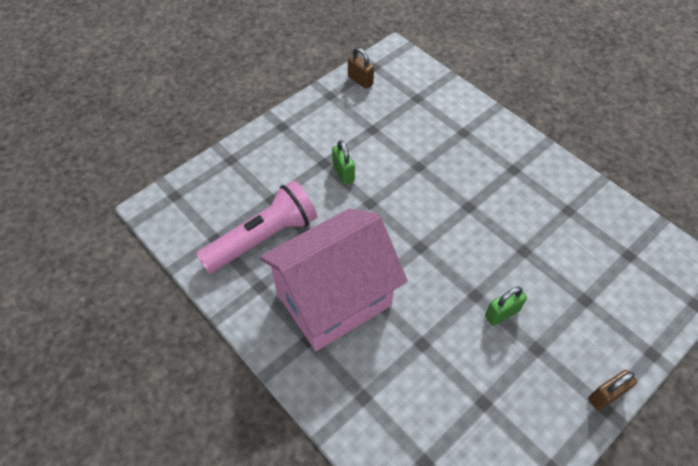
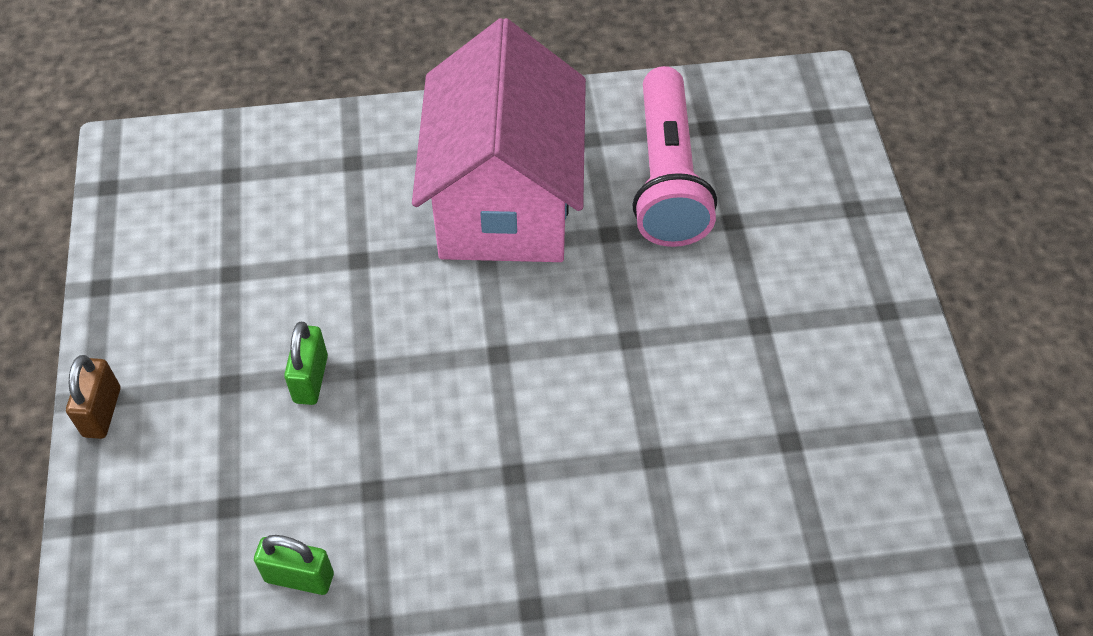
camera: 125 degrees right, 0 degrees up
green padlock [332,140,355,185] -> green padlock moved to [254,535,334,595]
brown padlock [348,48,374,89] -> none

